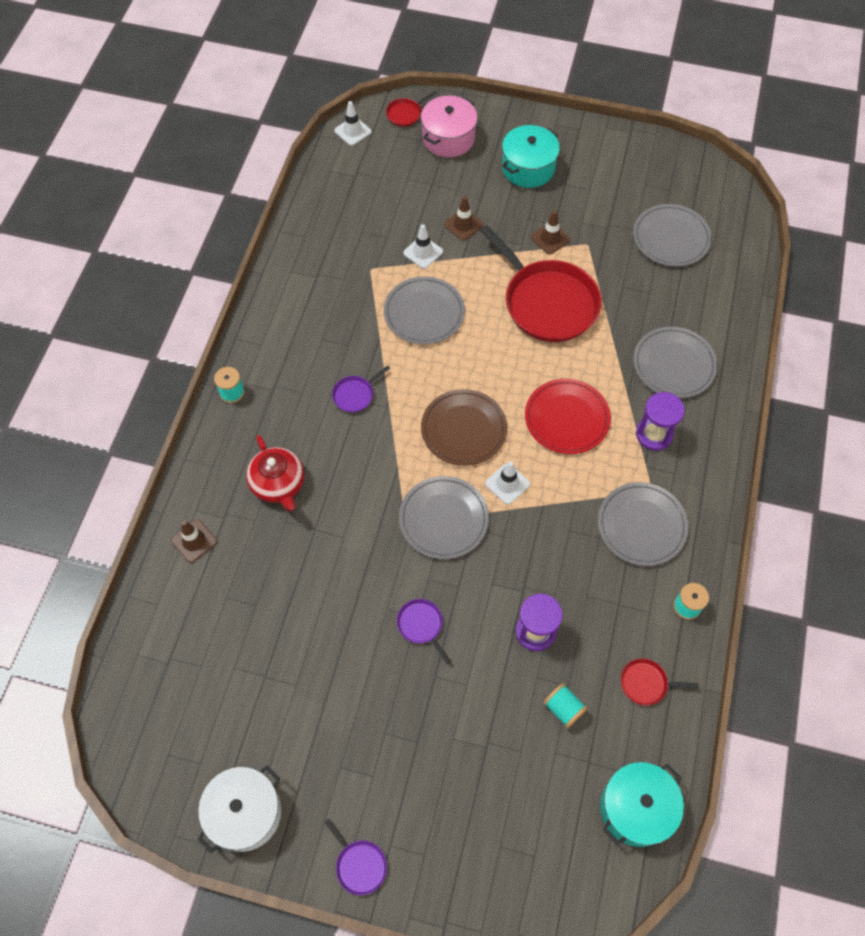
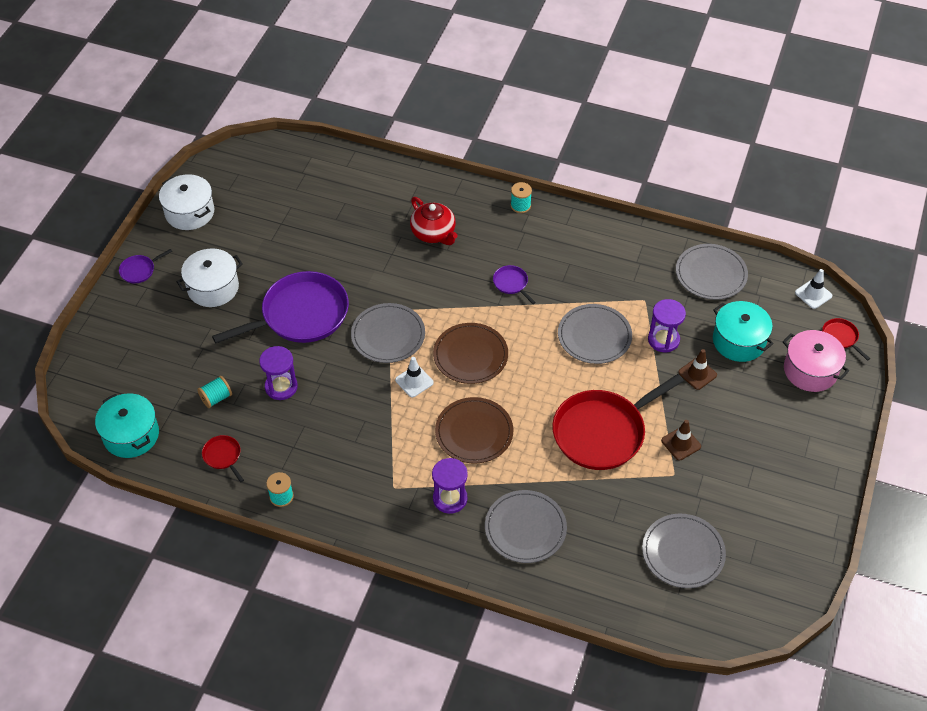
camera: 95 degrees right, 10 degrees down
brown traffic cone [171,519,217,563] -> none
red teapot [246,435,305,511] -> red teapot turned 105 degrees counterclockwise [410,197,458,245]
purple pan [397,599,451,664] -> purple pan [212,271,349,343], size x2.41
white traffic cone [403,224,443,269] -> purple hourglass [648,299,686,353]
turquoise pot [502,125,560,188] -> turquoise pot moved to [713,301,774,362]
red plate [525,379,611,454] -> brown plate [435,397,513,464]
grey plate [598,482,689,566] -> grey plate moved to [676,244,748,300]
red pan [621,659,699,705] -> red pan turned 45 degrees counterclockwise [202,435,244,482]
none -> white pot [176,248,242,307]

